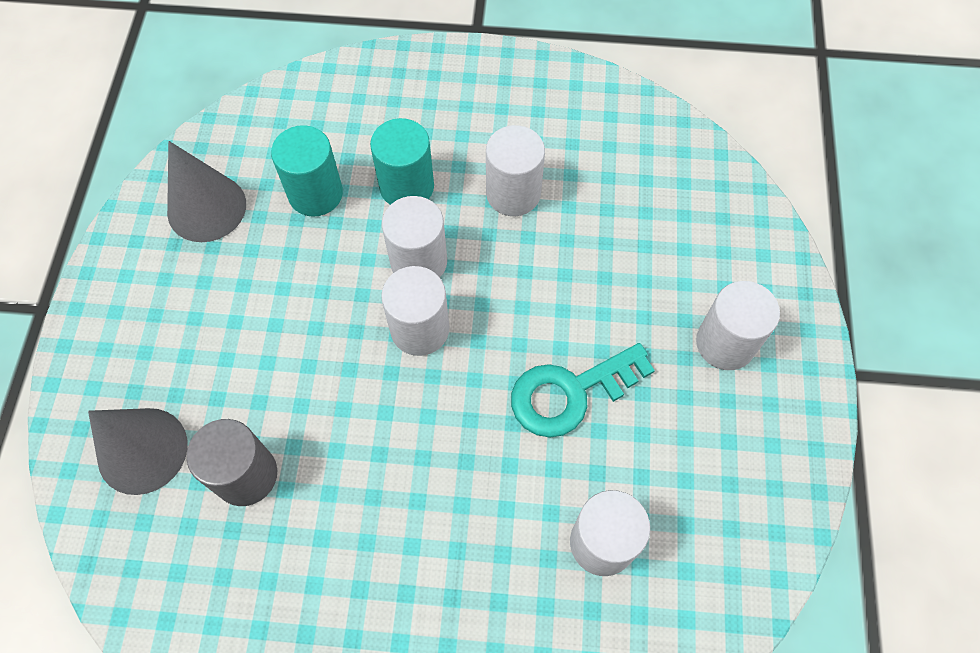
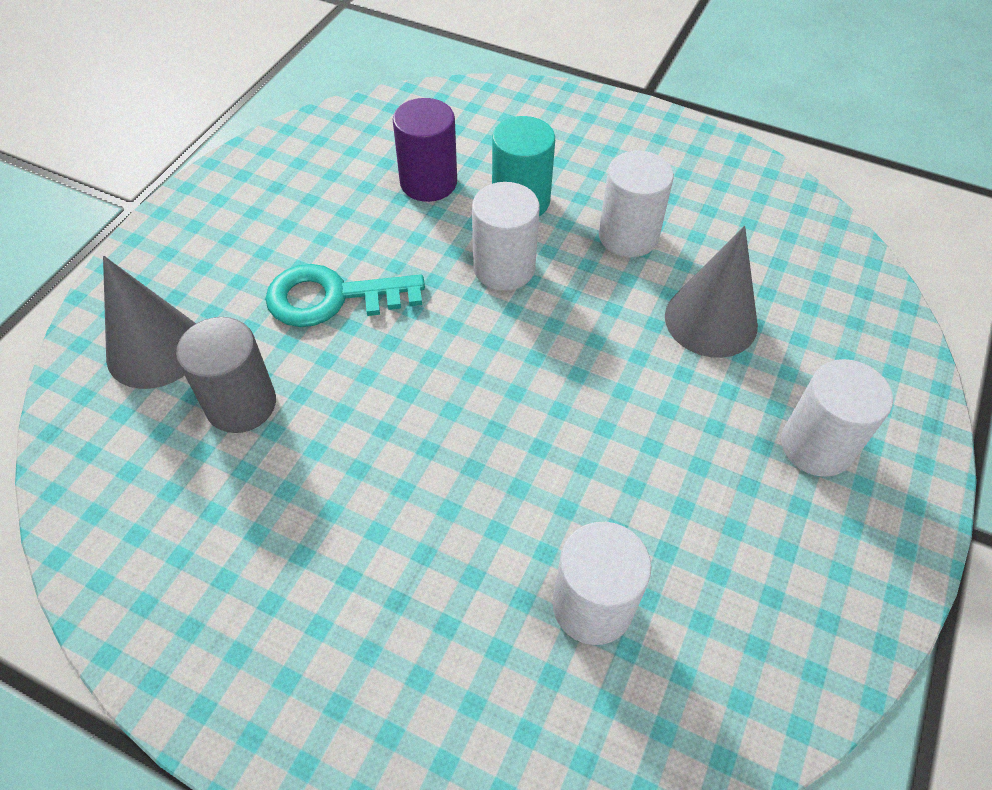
camera: 20 degrees right, 10 degrees down
grey cone [167,141,246,242] -> grey cone moved to [665,226,758,358]
turquoise cylinder [271,125,343,217] -> purple cylinder [393,98,457,202]
white cylinder [381,266,449,356] -> none
turquoise key [511,343,655,438] -> turquoise key moved to [265,264,425,327]

